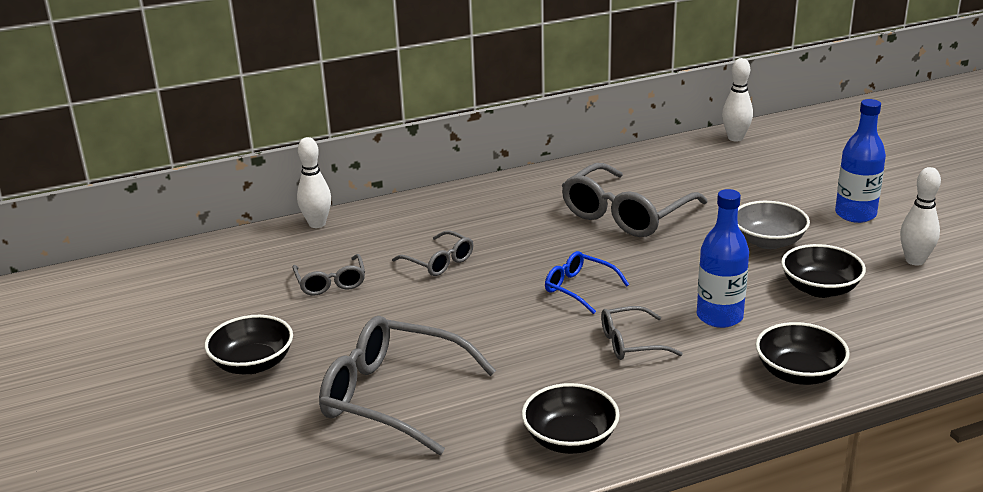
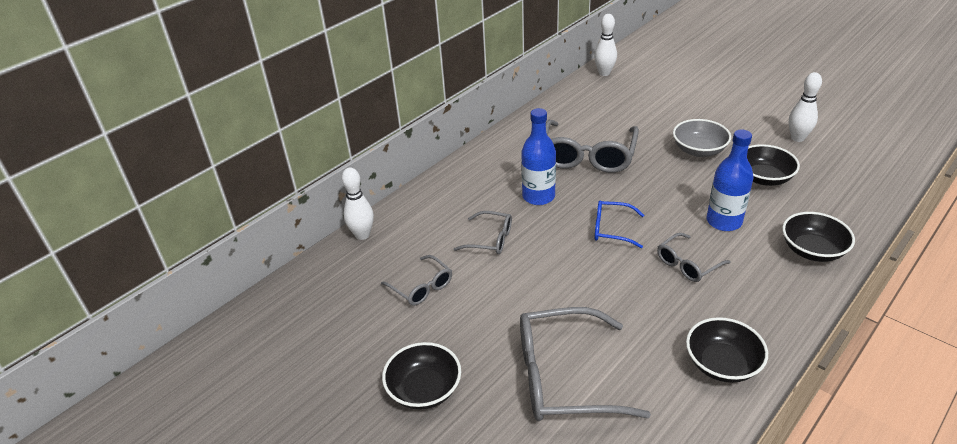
camera: 25 degrees left, 10 degrees up
blue bottle [835,99,886,223] -> blue bottle moved to [521,108,556,205]

